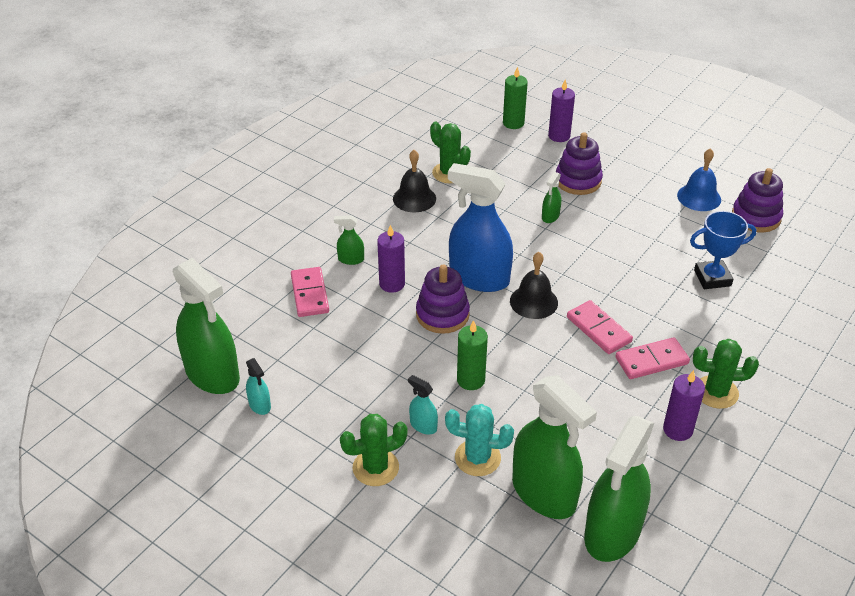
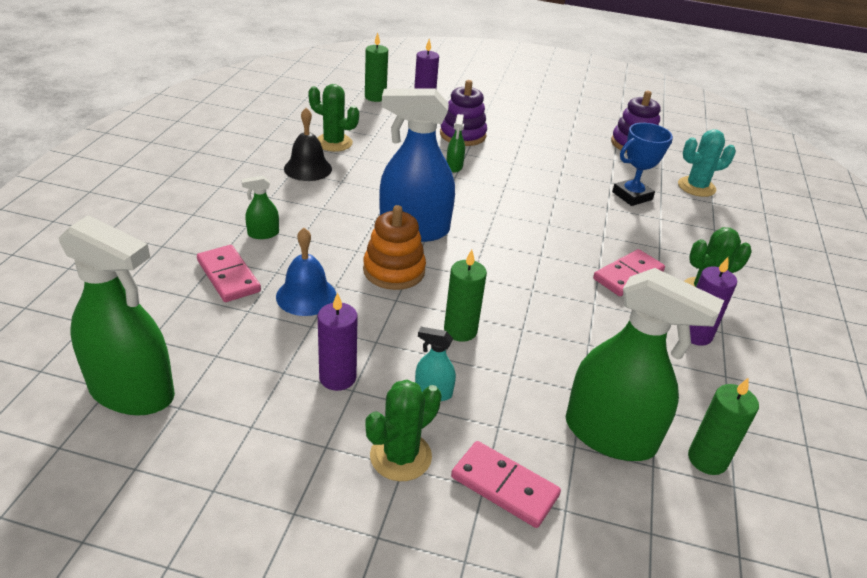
camera: 25 degrees left, 5 degrees down
turquoise spray bottle [246,358,271,415] -> none
purple candle [377,225,405,293] -> purple candle moved to [318,292,358,391]
purple stacking toy [416,264,470,334] -> orange stacking toy [363,205,426,290]
turquoise cactus [445,404,514,476] -> turquoise cactus moved to [678,129,736,197]
black bell [510,252,558,319] -> none
pink domino [567,300,633,354] -> pink domino moved to [451,441,561,528]
green spray bottle [584,416,654,562] -> green candle [688,377,759,475]
blue bell [677,148,721,211] -> blue bell moved to [276,228,336,316]

